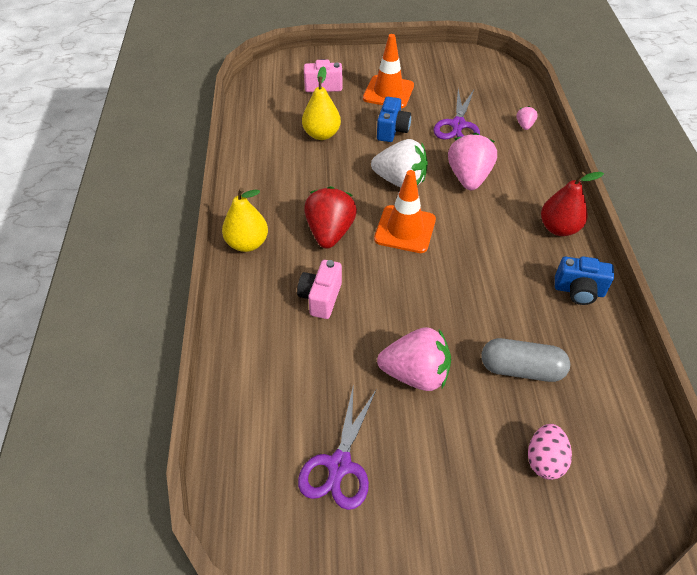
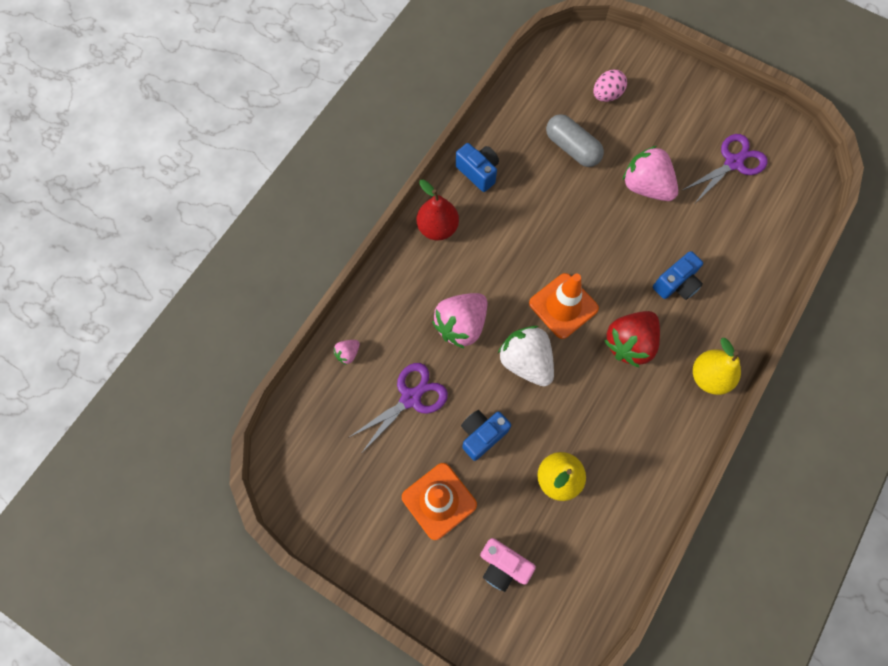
camera: 145 degrees left, 20 degrees up
pink camera [297,260,342,319] -> blue camera [653,251,703,300]

